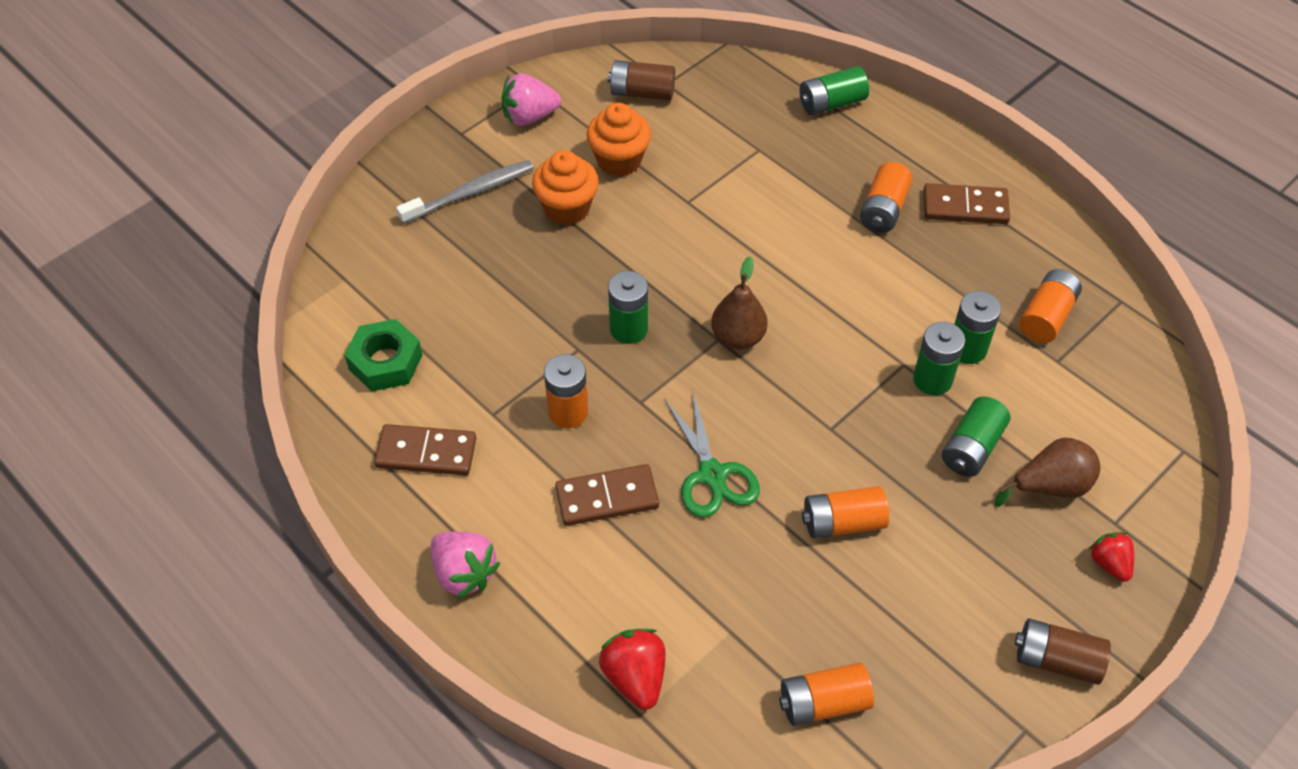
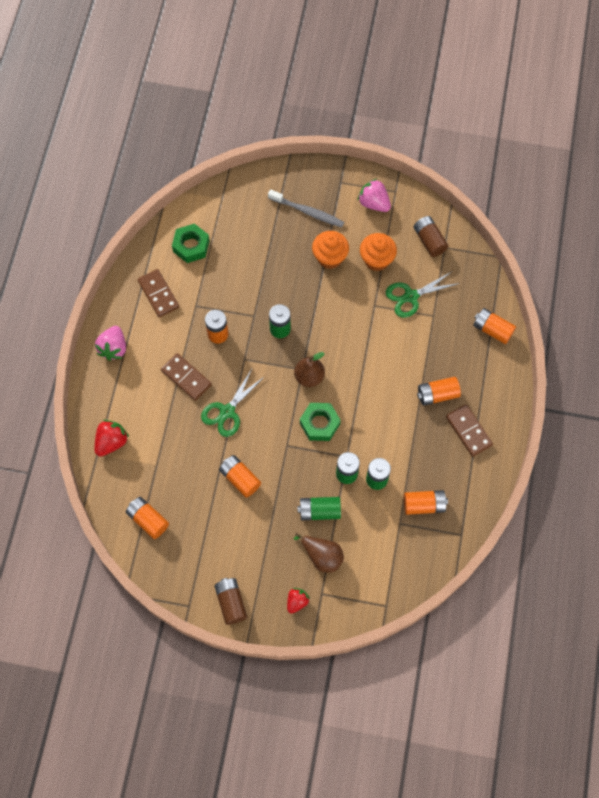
camera: 55 degrees right, 15 degrees up
green battery [800,66,869,115] -> orange battery [473,308,516,344]
none -> green nut [300,403,341,441]
none -> green scissors [386,272,460,318]

